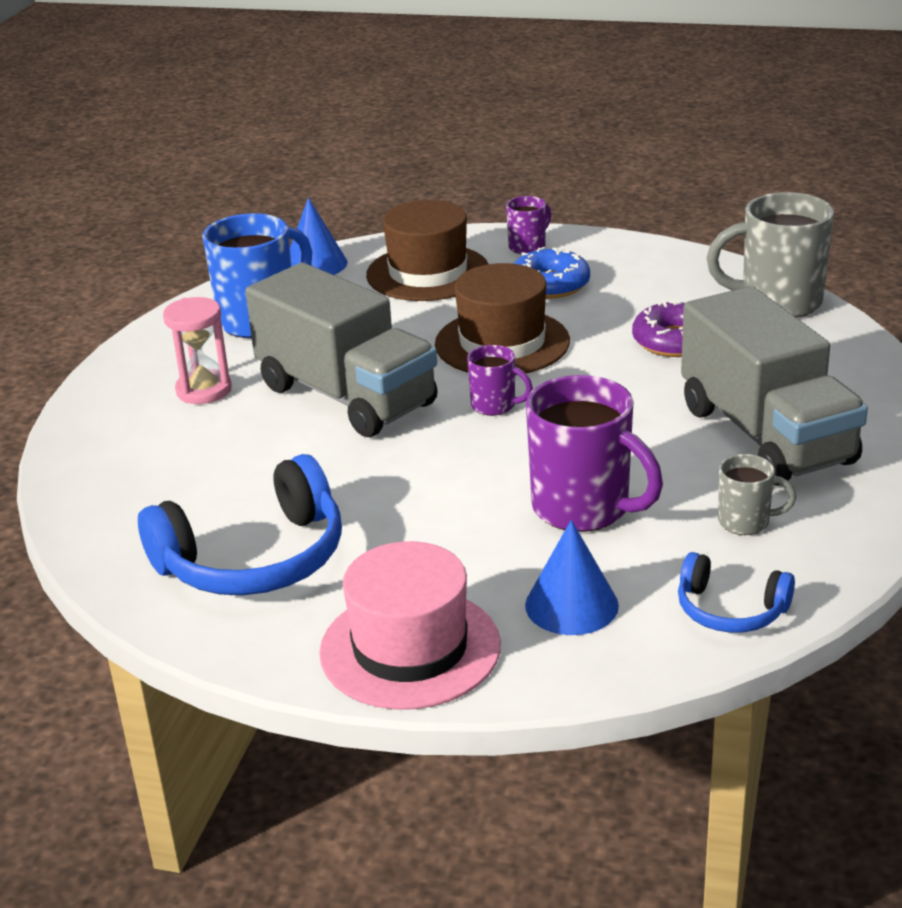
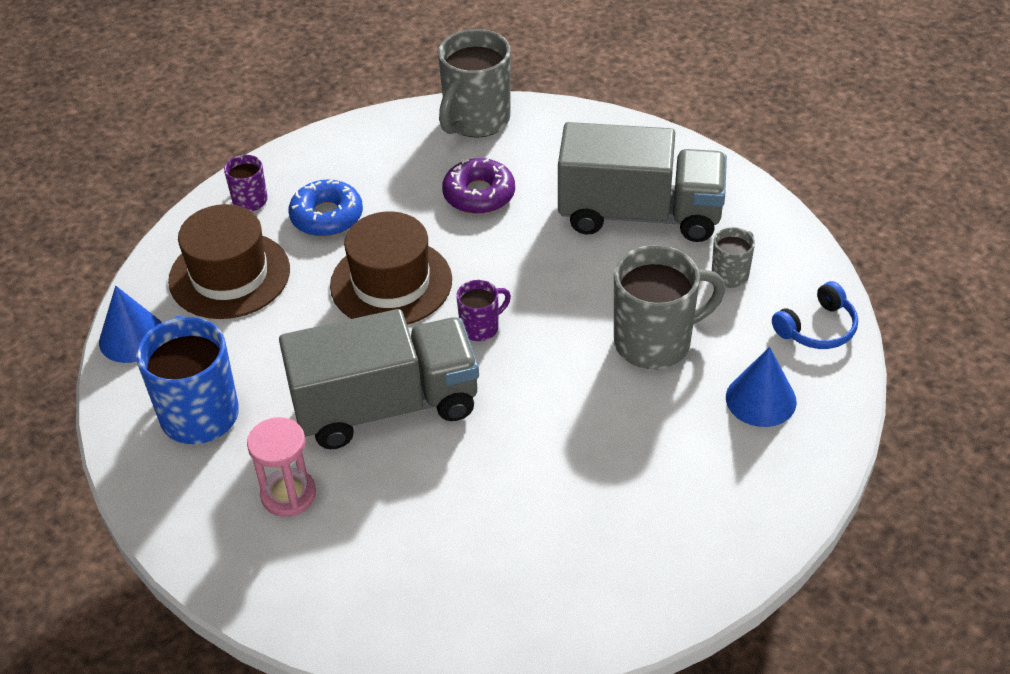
camera: 60 degrees left, 15 degrees up
blue headphones [138,454,342,595] -> none
pink hat [319,541,501,709] -> none
purple mug [526,375,663,532] -> grey mug [614,245,726,369]

